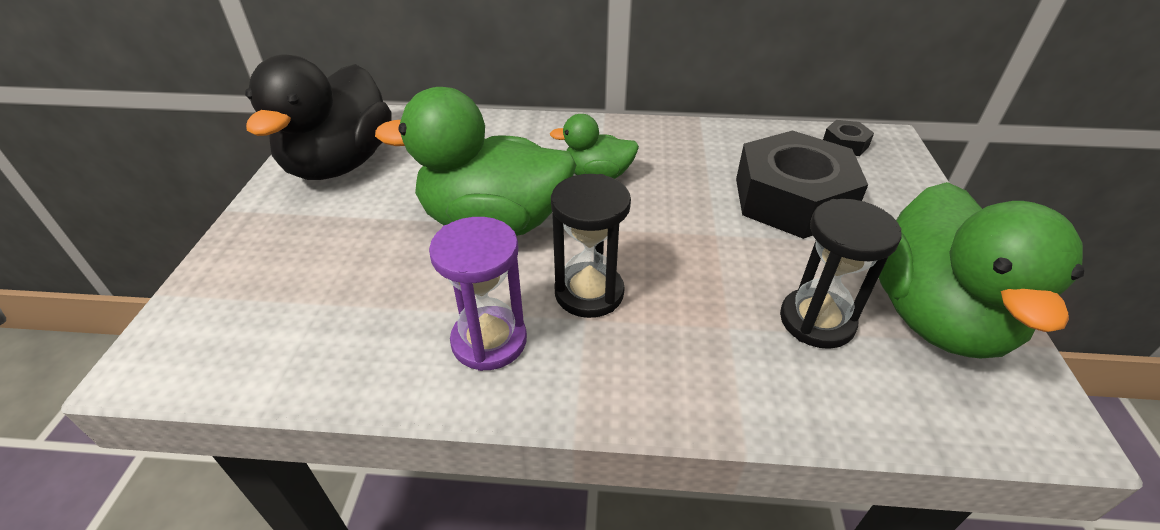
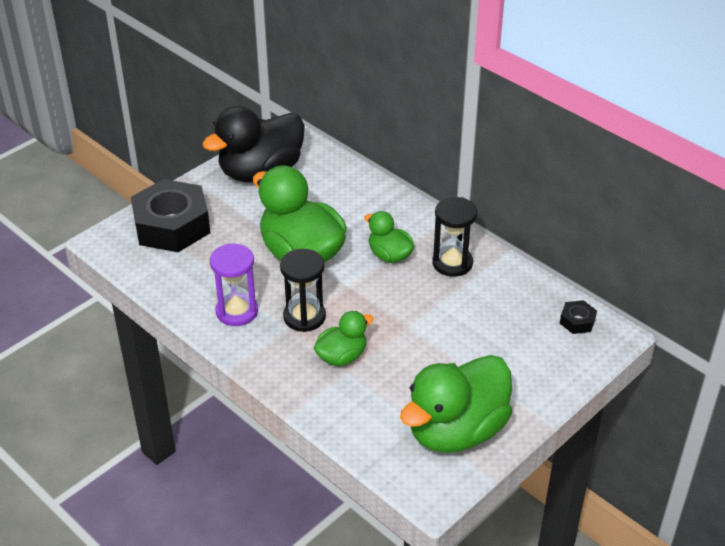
camera: 40 degrees right, 0 degrees up
black nut [736,130,868,239] -> black nut moved to [131,179,210,252]
black hourglass [780,199,902,349] -> black hourglass moved to [432,197,477,277]
none -> green duck [314,311,373,366]

